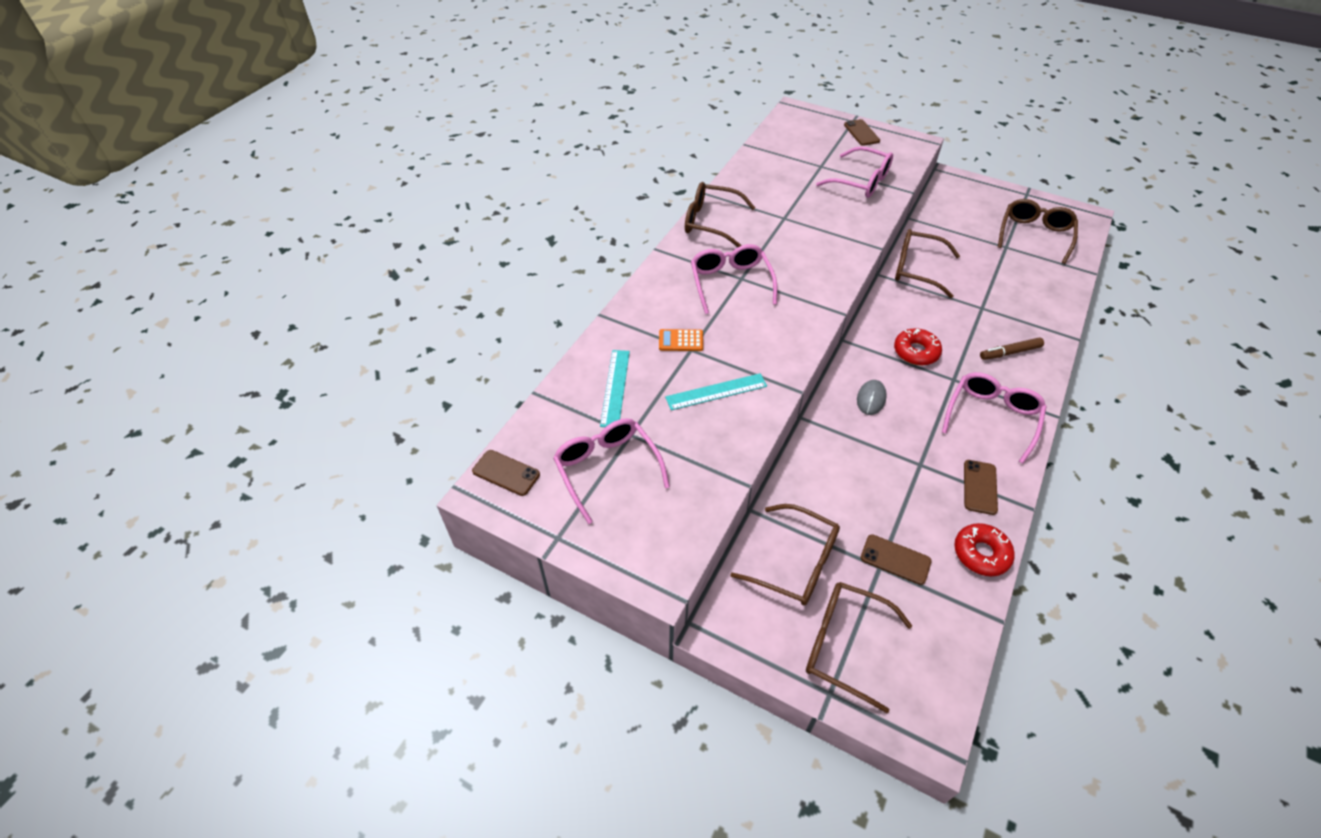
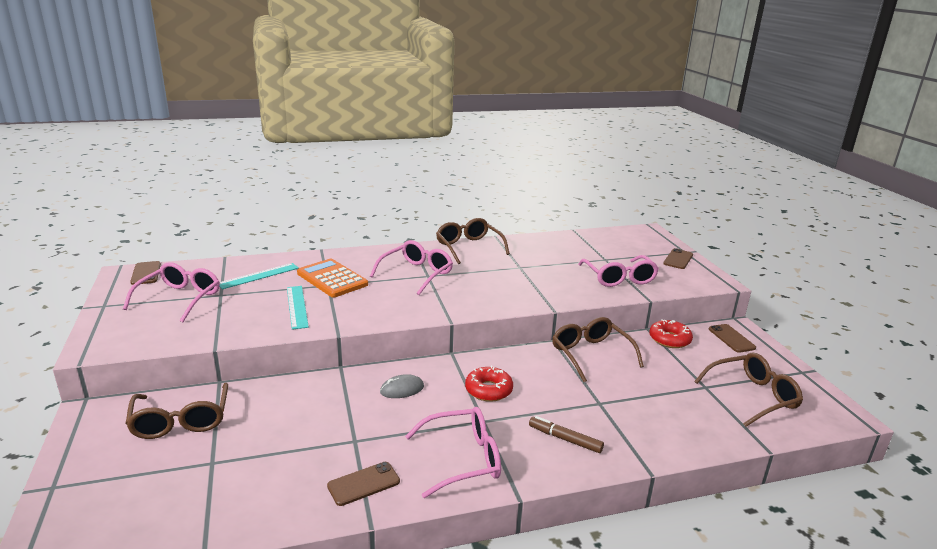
camera: 45 degrees right, 25 degrees down
orange calculator [659,329,703,351] -> orange calculator [297,259,368,297], size x1.87
turquoise ruler [665,373,767,410] -> turquoise ruler turned 45 degrees clockwise [287,286,309,330]
brown glasses [806,582,912,713] -> none
brown phone [861,534,932,585] -> brown phone moved to [709,324,756,353]
red donut [954,523,1015,576] -> red donut moved to [649,319,693,348]

